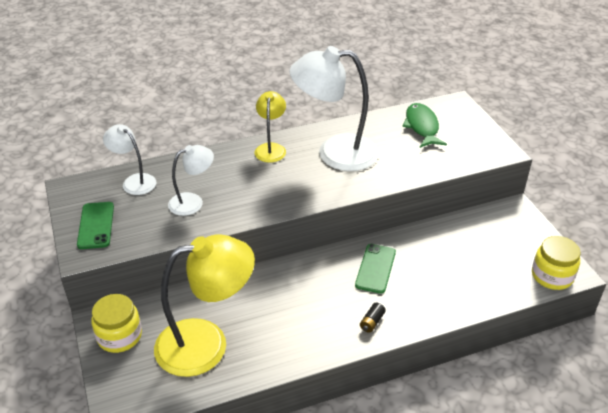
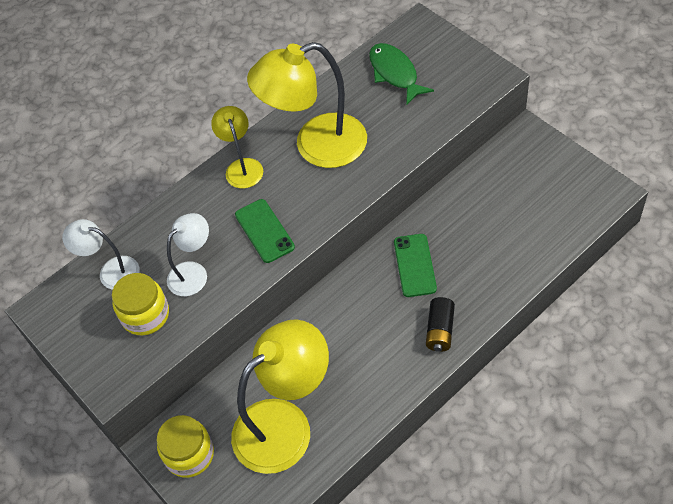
camera: 15 degrees left, 15 degrees up
green phone [77,202,114,249] -> green phone moved to [235,199,295,263]
white lamp [289,46,379,171] -> yellow lamp [247,42,367,168]
black battery [360,303,386,333] -> black battery [426,297,455,352], size x1.54
yellow jar [532,236,581,290] -> yellow jar moved to [112,273,169,335]

